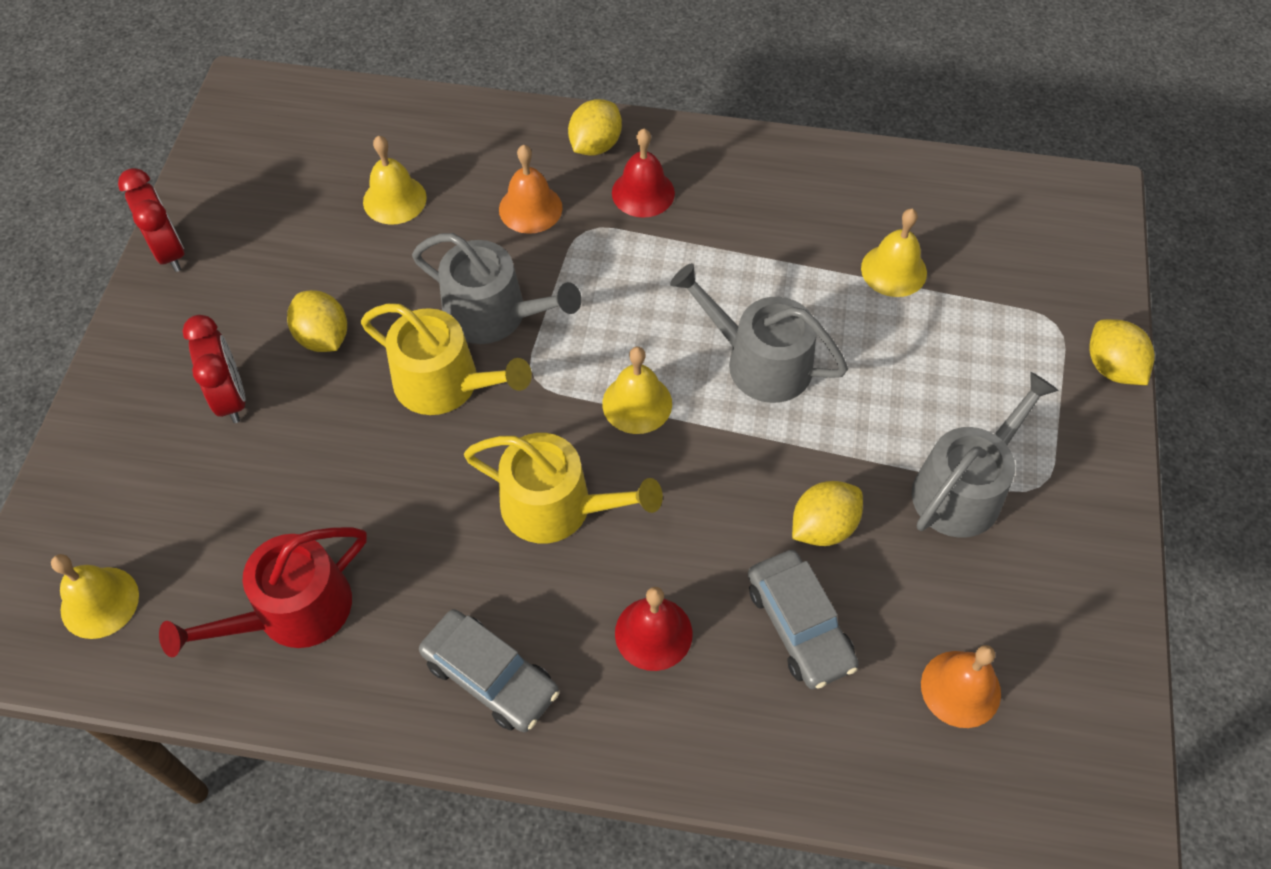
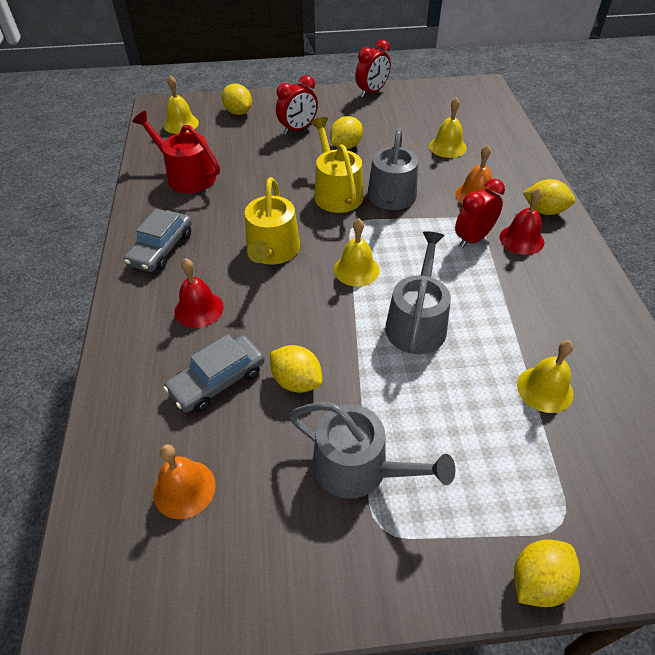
camera: 75 degrees right, 10 degrees down
yellow watering can [361,303,532,415] -> yellow watering can turned 150 degrees clockwise [311,117,363,213]
none -> yellow lemon [222,83,252,115]
none -> red clock [455,179,505,248]

